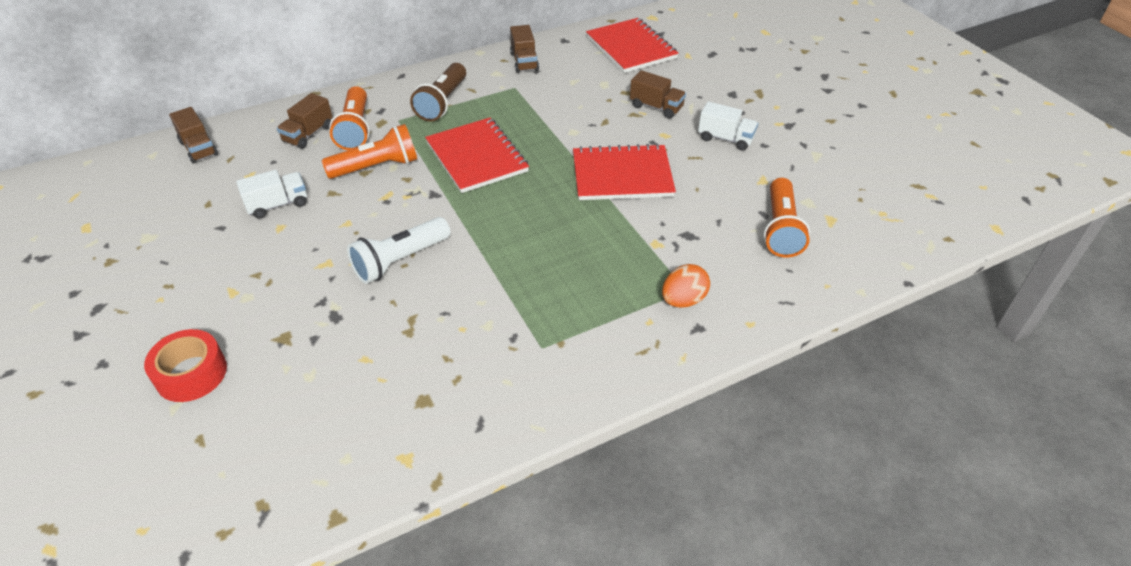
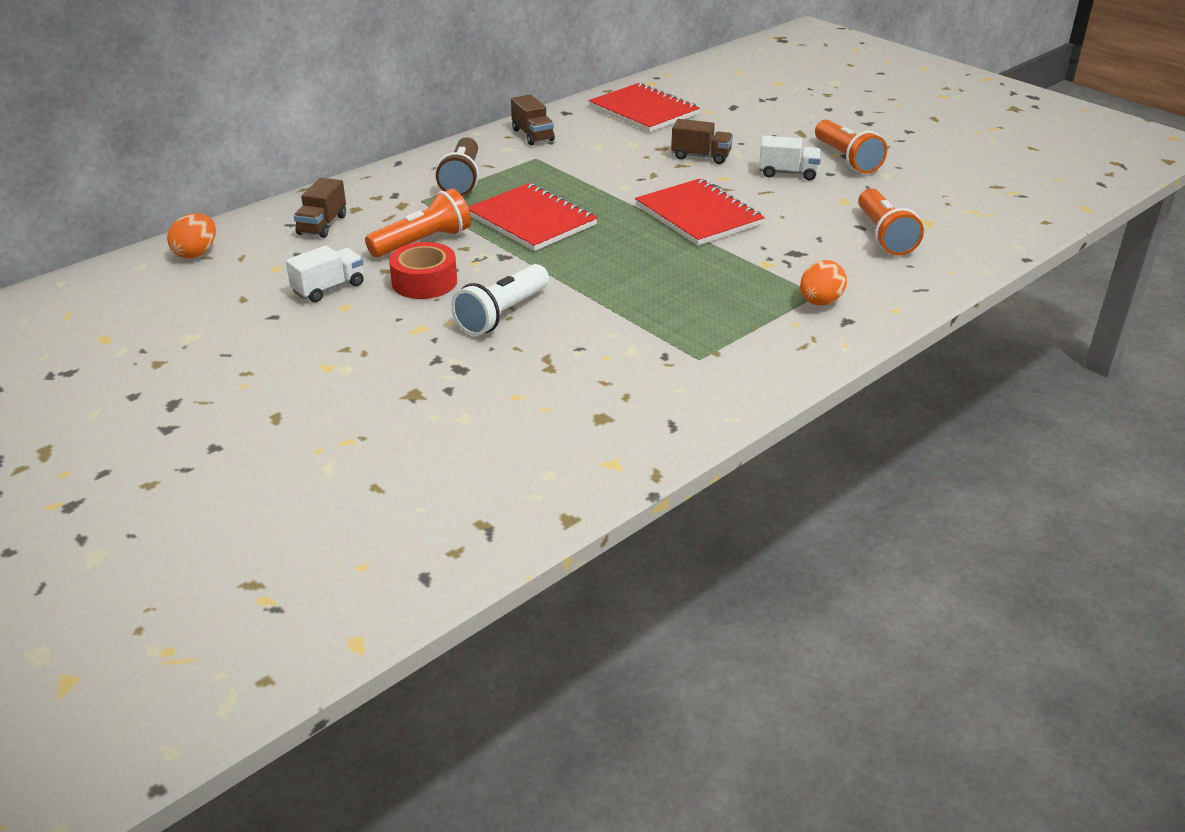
camera: 15 degrees left, 10 degrees down
red tape [144,329,227,402] -> red tape moved to [389,242,457,299]
brown truck [169,107,218,163] -> orange egg [167,213,216,259]
orange flashlight [329,86,370,150] -> orange flashlight moved to [815,120,887,174]
red notebook [573,144,676,200] -> red notebook turned 75 degrees clockwise [635,178,765,245]

